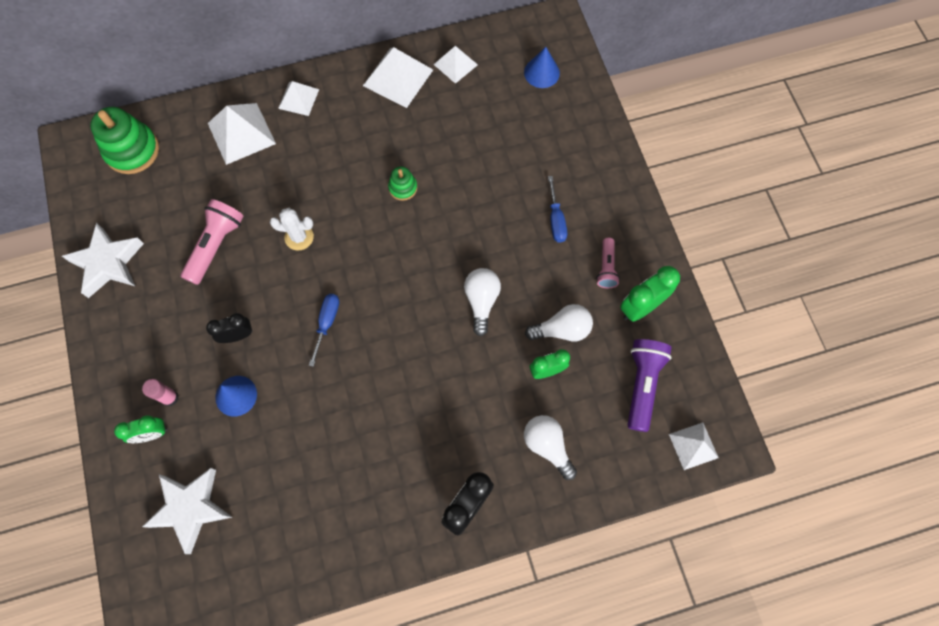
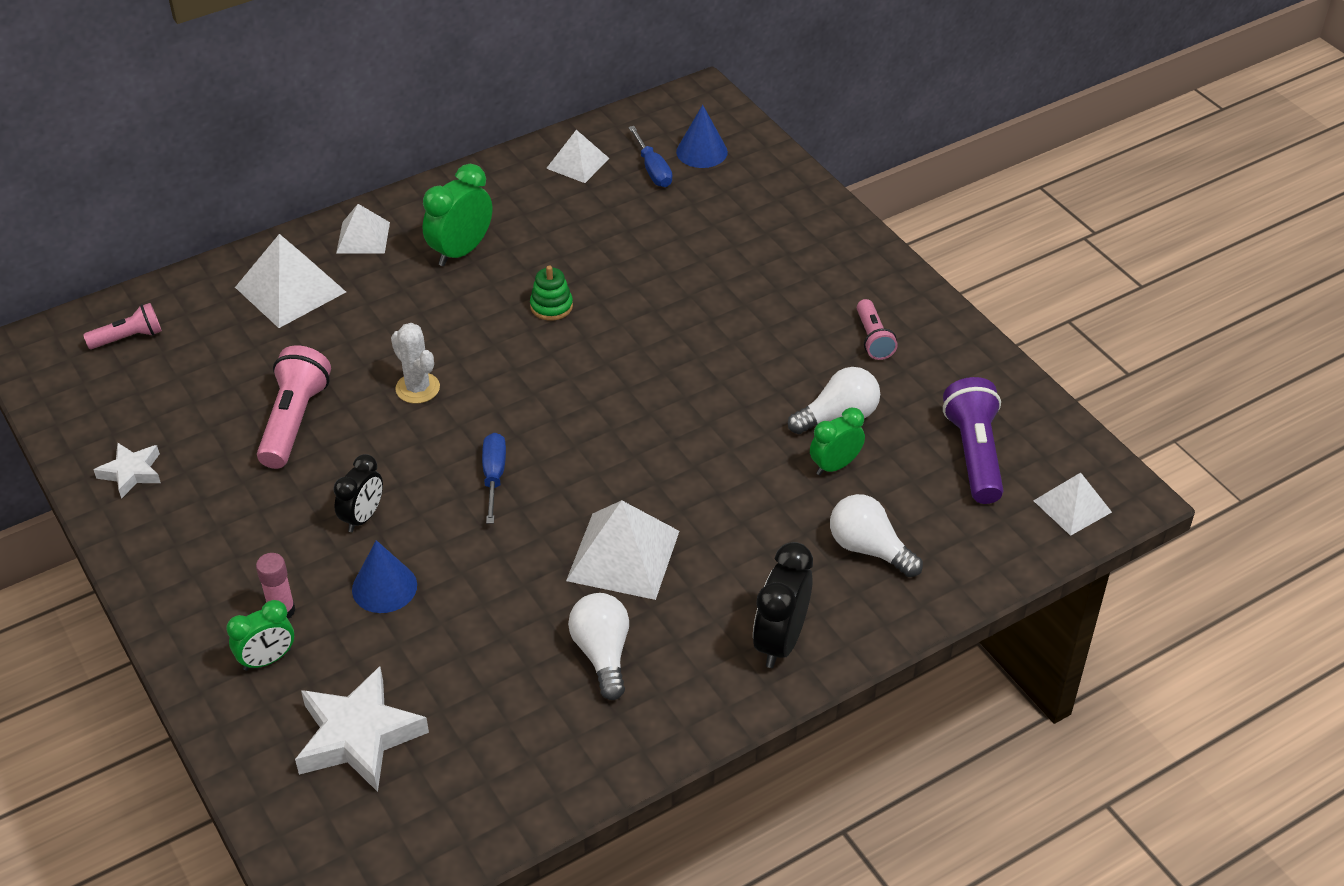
camera: 15 degrees left, 25 degrees down
white star [62,223,144,298] -> white star [94,442,161,499], size x0.56
green stacking toy [90,107,159,174] -> pink flashlight [83,303,162,349]
black clock [206,313,252,343] -> black clock turned 150 degrees clockwise [333,454,383,532]
white cactus [270,208,314,250] -> white cactus turned 60 degrees clockwise [391,323,440,404]
white pyramid [363,47,433,108] -> white pyramid moved to [566,500,679,600]
white light bulb [464,268,501,336] -> white light bulb moved to [568,593,629,700]
blue screwdriver [548,176,567,243] -> blue screwdriver moved to [628,126,672,187]
green clock [620,266,680,322] -> green clock moved to [423,164,492,266]

